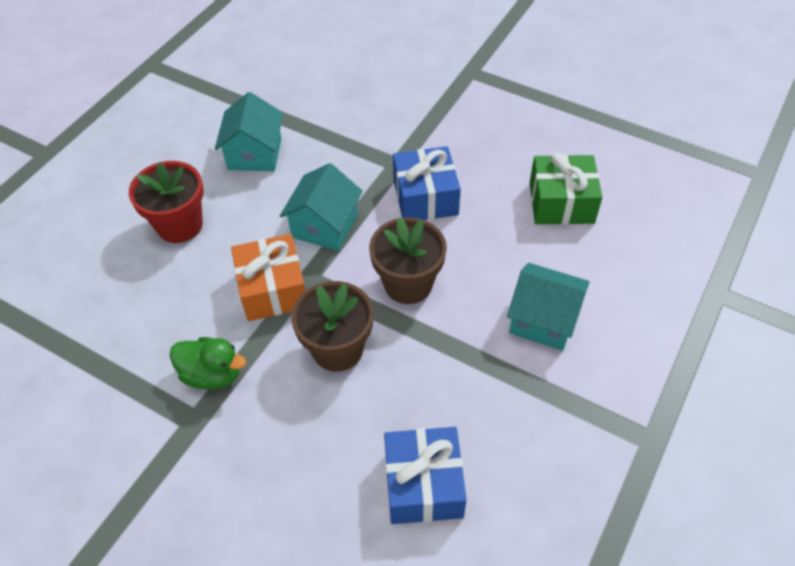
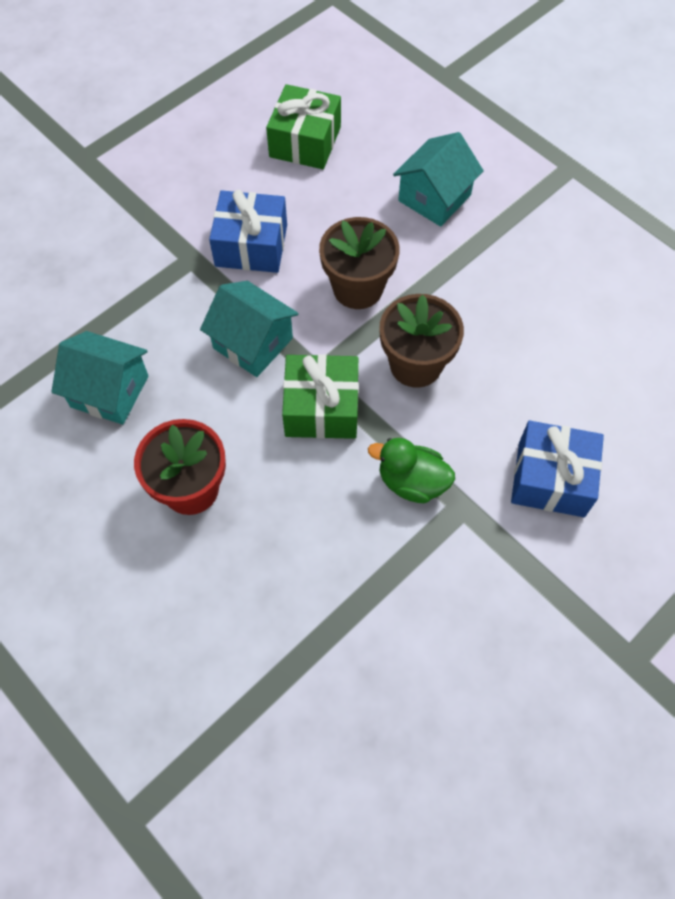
camera: 75 degrees left, 10 degrees up
green duck [170,337,246,389] -> green duck turned 105 degrees counterclockwise [368,438,455,503]
orange gift [231,234,305,321] -> green gift [282,354,359,439]
blue gift [384,427,467,524] -> blue gift moved to [511,421,604,517]

